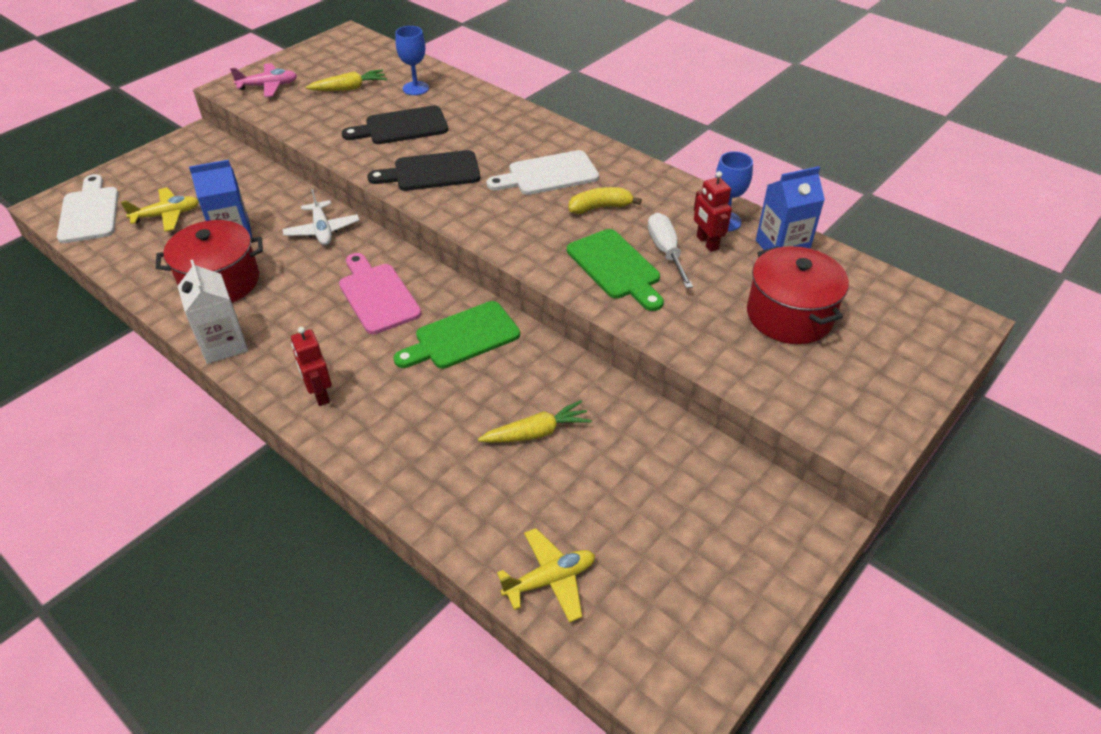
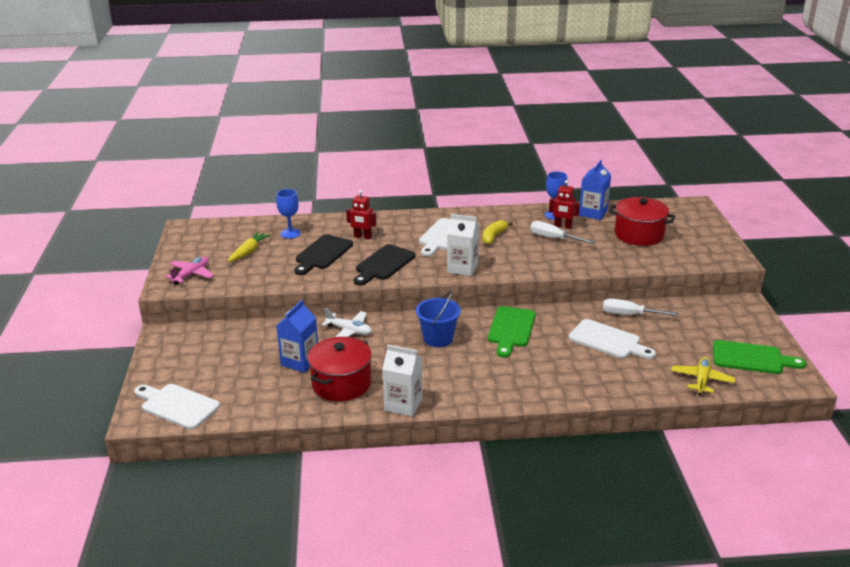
camera: 45 degrees left, 15 degrees down
yellow plane [121,187,199,232] -> none
red robot [291,327,332,406] -> red robot moved to [346,190,377,240]
pink cutting board [339,253,421,334] -> blue bucket [416,291,461,347]
yellow carrot [478,400,592,443] -> white cutting board [569,319,656,359]
green cutting board [567,229,664,311] -> green cutting board moved to [713,340,806,374]
none -> white carton [447,214,479,276]
none -> white screwdriver [603,298,679,316]

